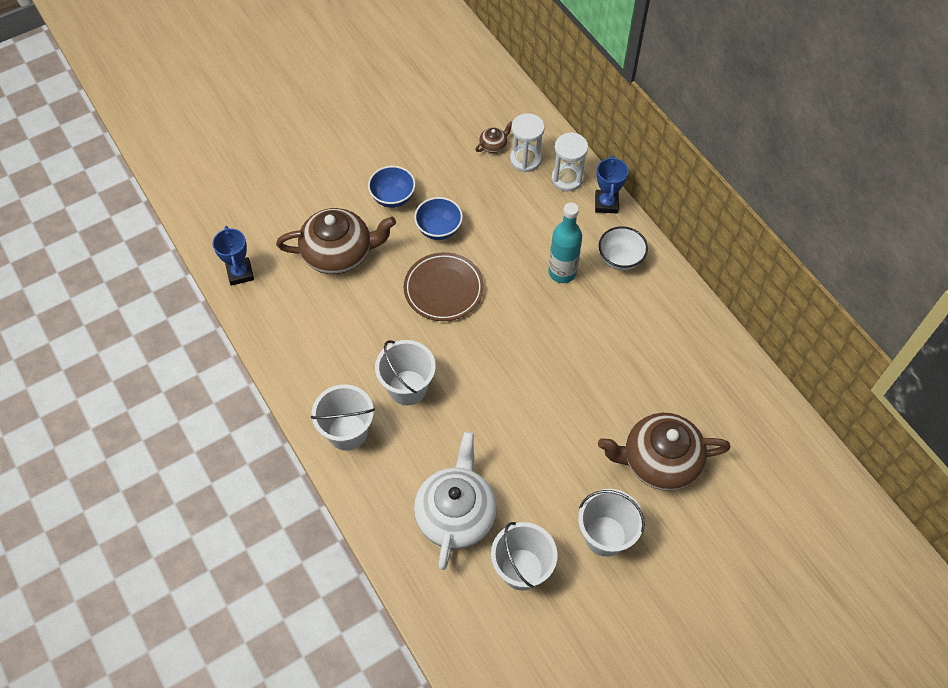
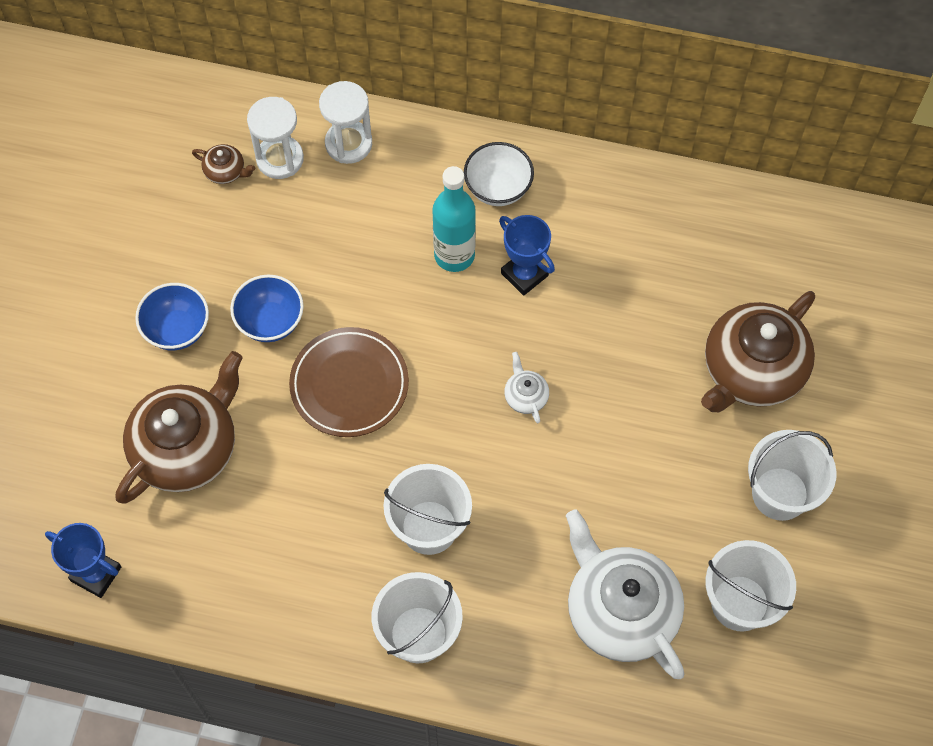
camera: 45 degrees left, 5 degrees up
brown teapot [476,122,512,153] -> brown teapot turned 105 degrees clockwise [192,144,255,184]
blue trophy [595,155,629,213] -> blue trophy moved to [499,215,555,296]
none -> white teapot [504,352,549,423]

